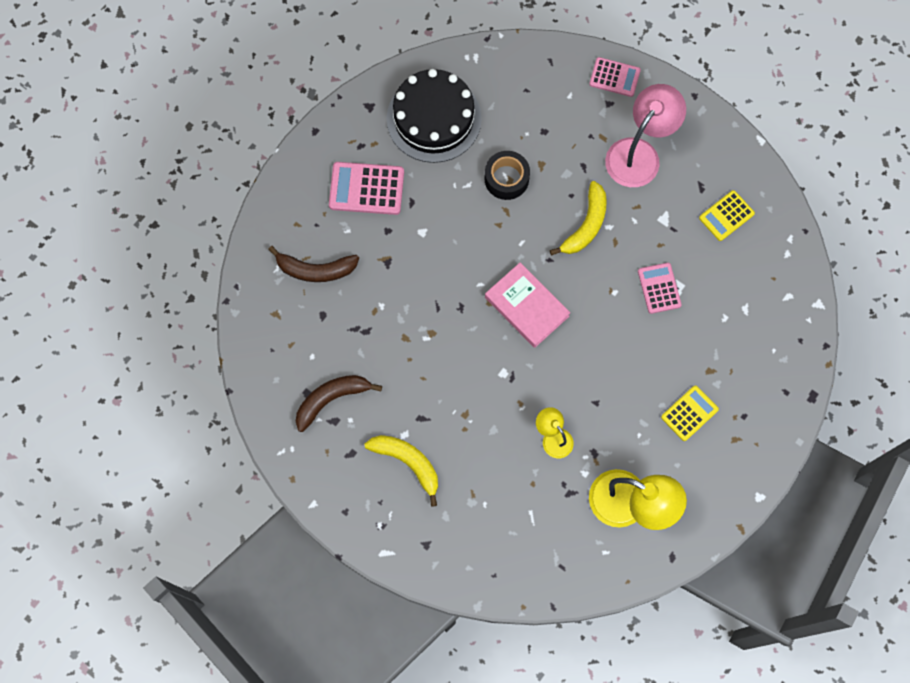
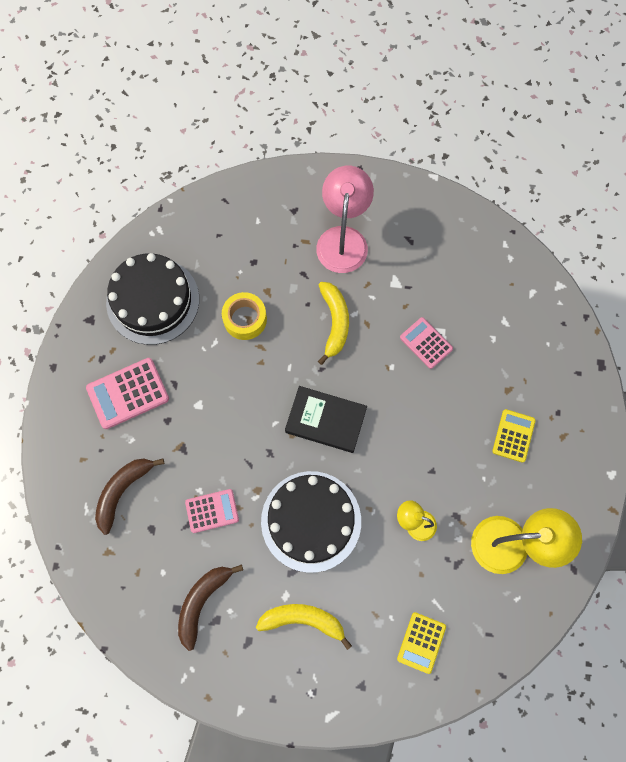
camera: 30 degrees left, 0 degrees up
brown banana [268,246,359,282] -> brown banana turned 150 degrees clockwise [95,458,164,535]
black tape [485,151,530,200] -> yellow tape [222,292,267,340]
pink book [485,263,570,348] -> black book [285,386,367,453]
pink calculator [589,57,641,97] -> pink calculator moved to [185,489,239,533]
yellow calculator [699,190,755,241] -> yellow calculator moved to [397,612,446,674]
none -> black cake [261,471,361,573]

